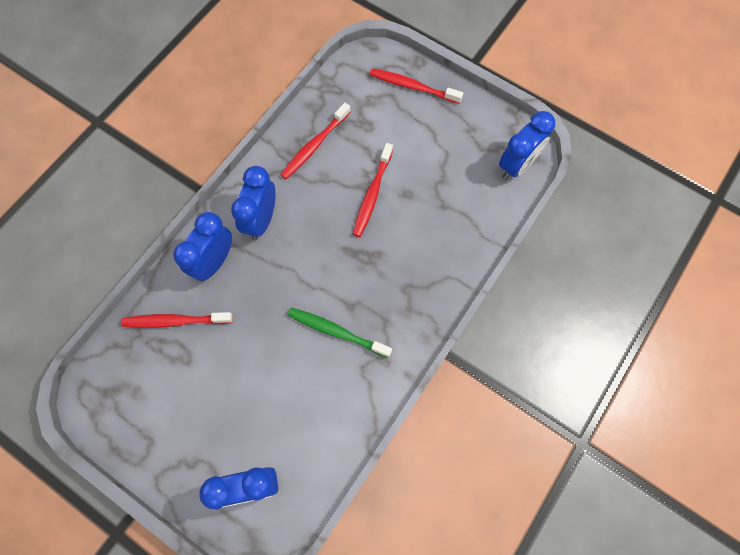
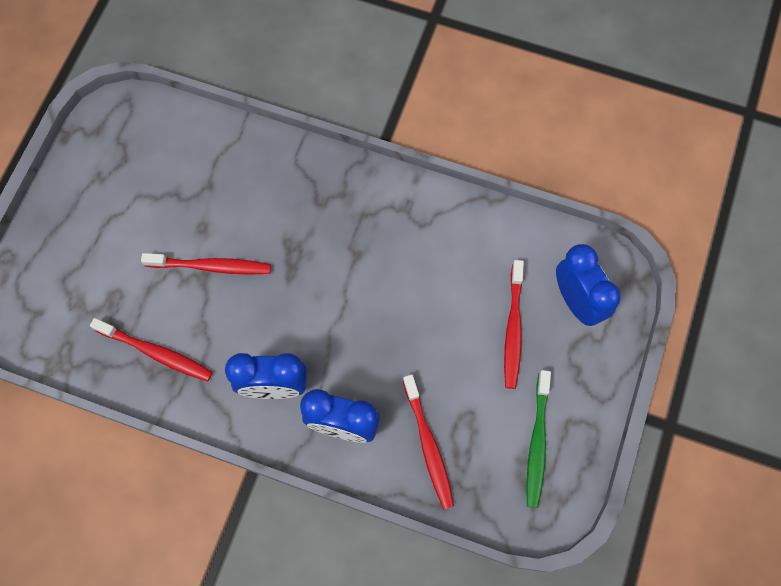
camera: 105 degrees left, 0 degrees up
green toothbrush [288,308,392,358] -> green toothbrush moved to [526,370,551,508]
red toothbrush [370,68,463,104] -> red toothbrush moved to [504,260,524,389]
blue clock [499,111,555,180] -> none

